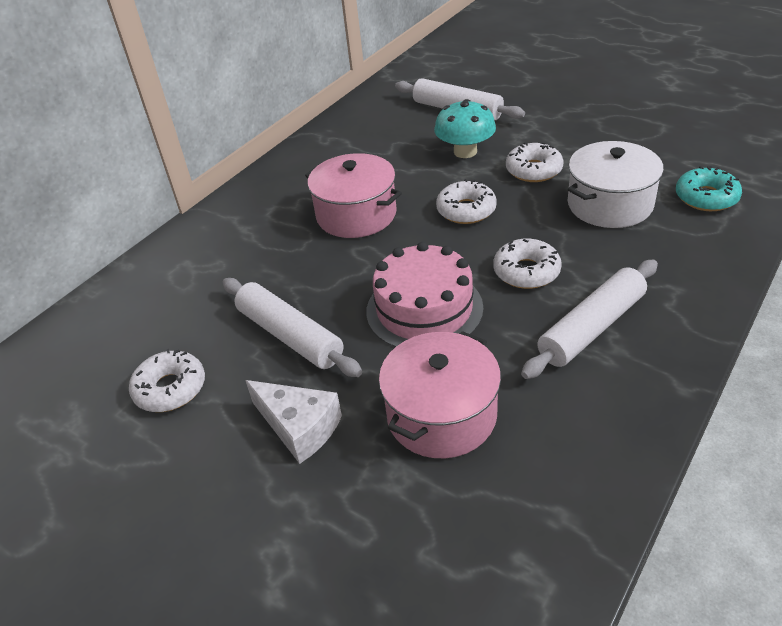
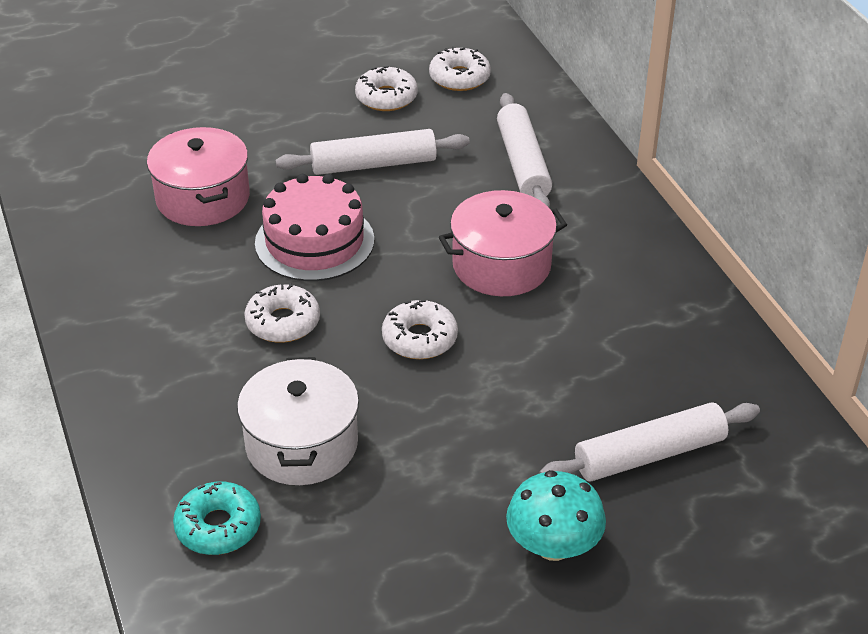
camera: 120 degrees right, 0 degrees up
white cheese [245,380,342,464] -> none
turquoise mushroom [434,99,496,158] -> turquoise mushroom moved to [506,470,606,561]
white donut [506,142,563,182] -> white donut moved to [429,46,491,91]
white rolling pin [521,259,658,379] -> white rolling pin moved to [497,93,552,208]

